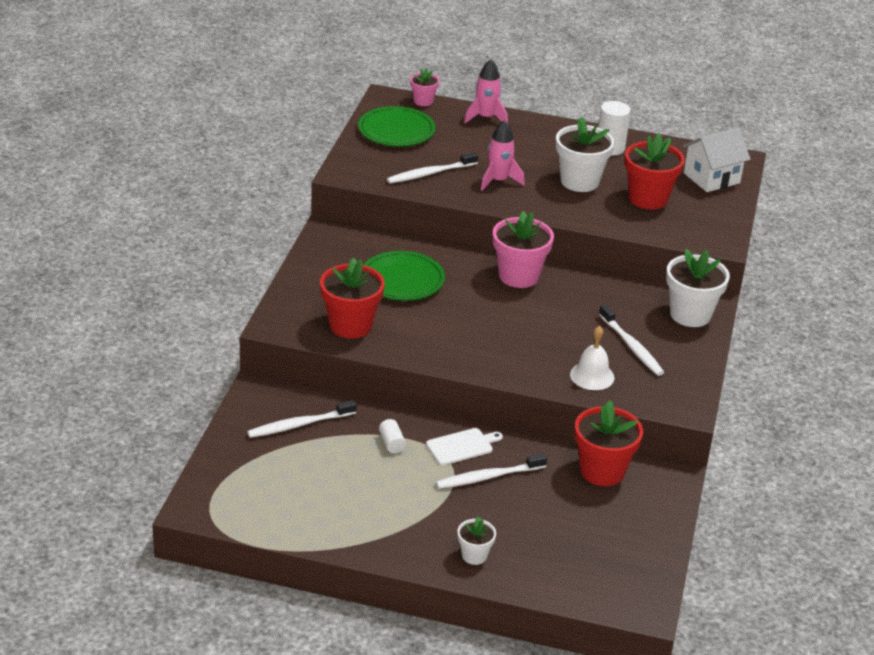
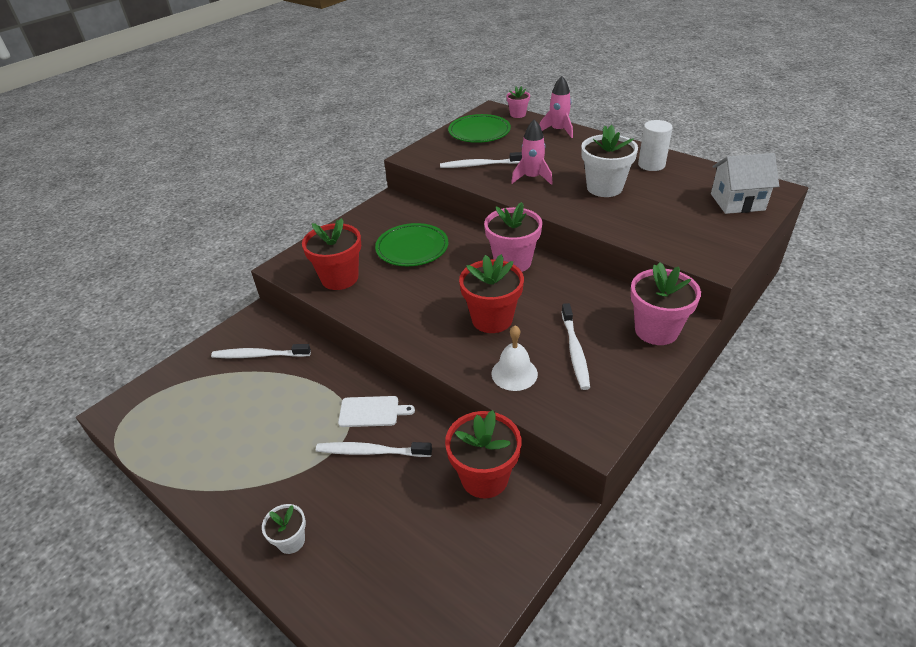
camera: 30 degrees right, 5 degrees up
white cylinder [379,419,406,453] -> none
red flower pot [625,133,685,209] -> red flower pot moved to [459,254,524,333]
white flower pot [666,249,730,327] -> pink flower pot [630,262,701,345]

